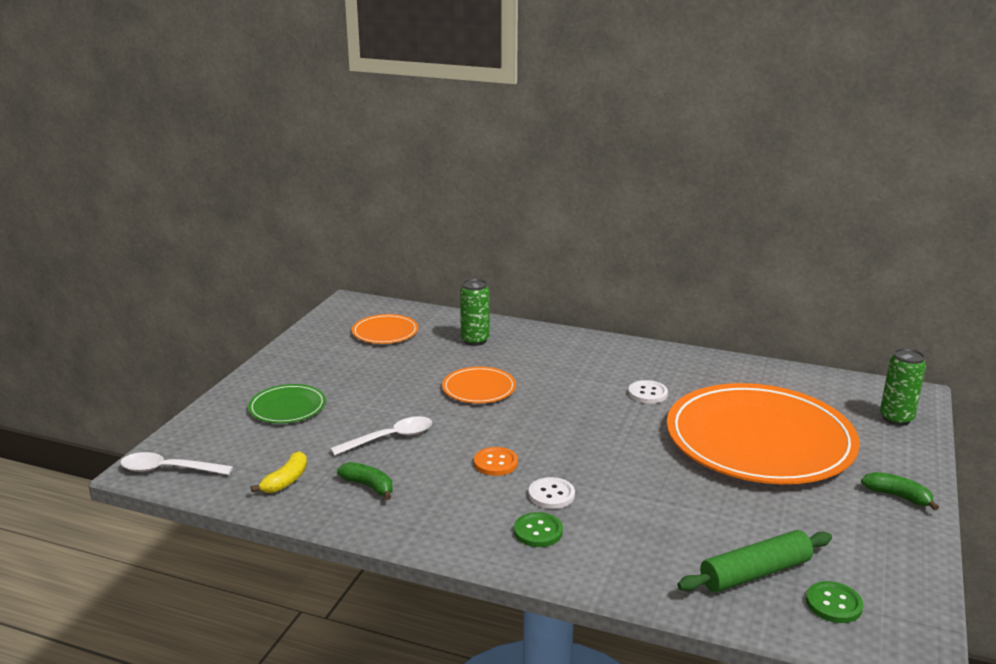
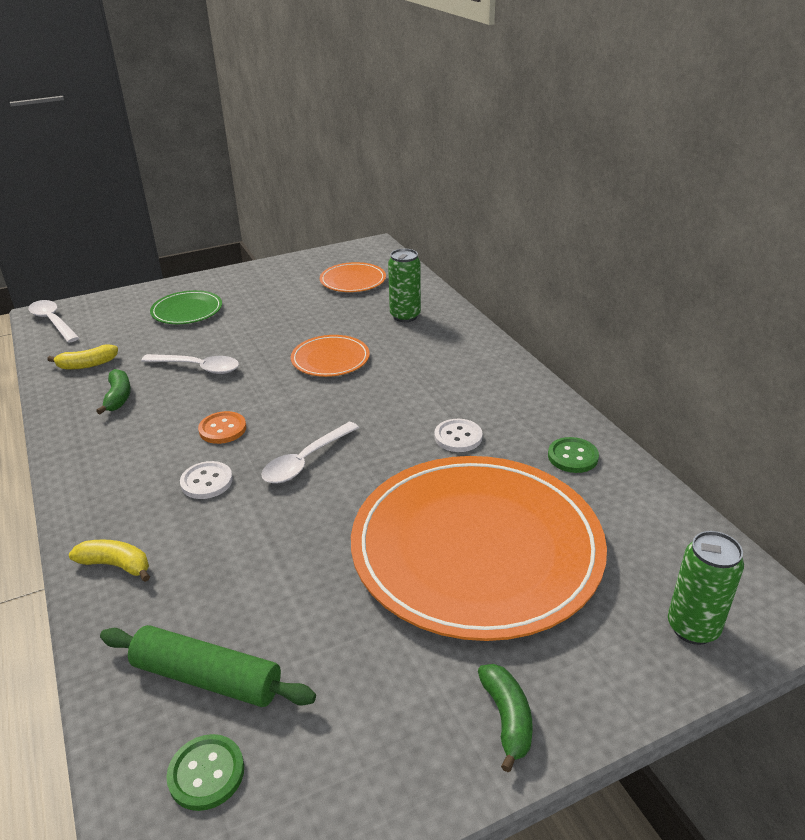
camera: 45 degrees right, 10 degrees up
green button [514,512,563,547] -> green button moved to [548,437,599,473]
none -> yellow banana [69,540,150,582]
none -> white spoon [261,422,359,484]

